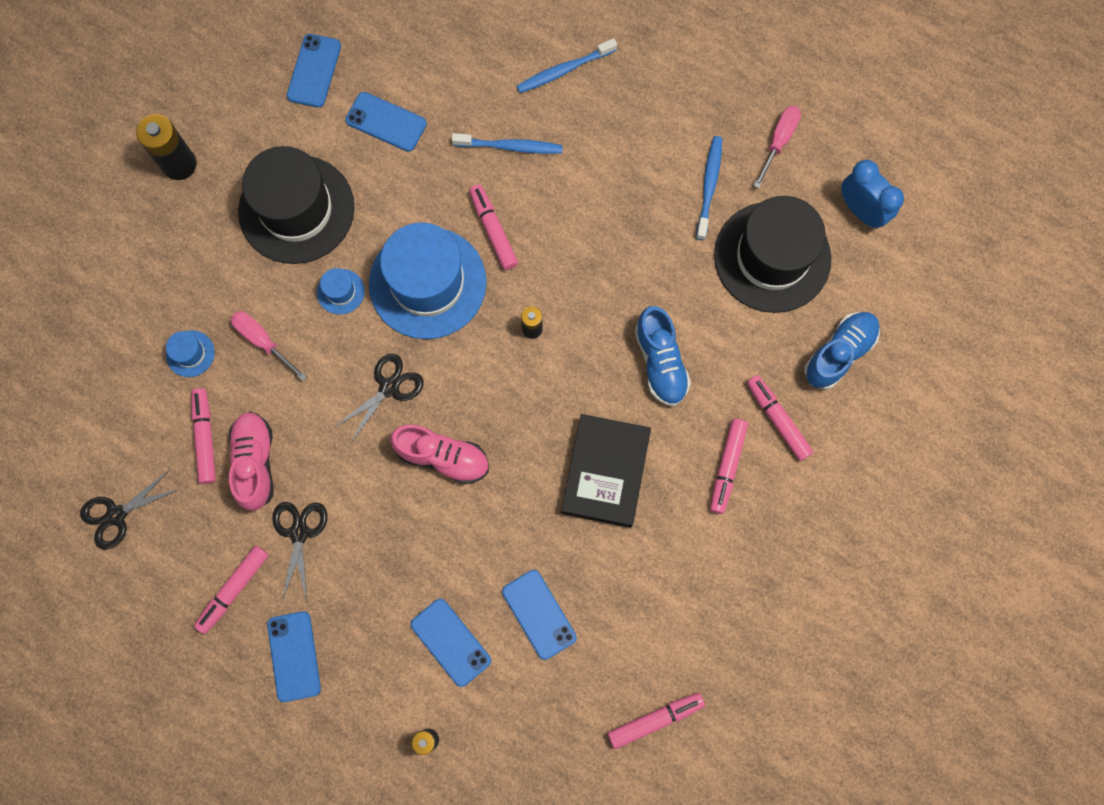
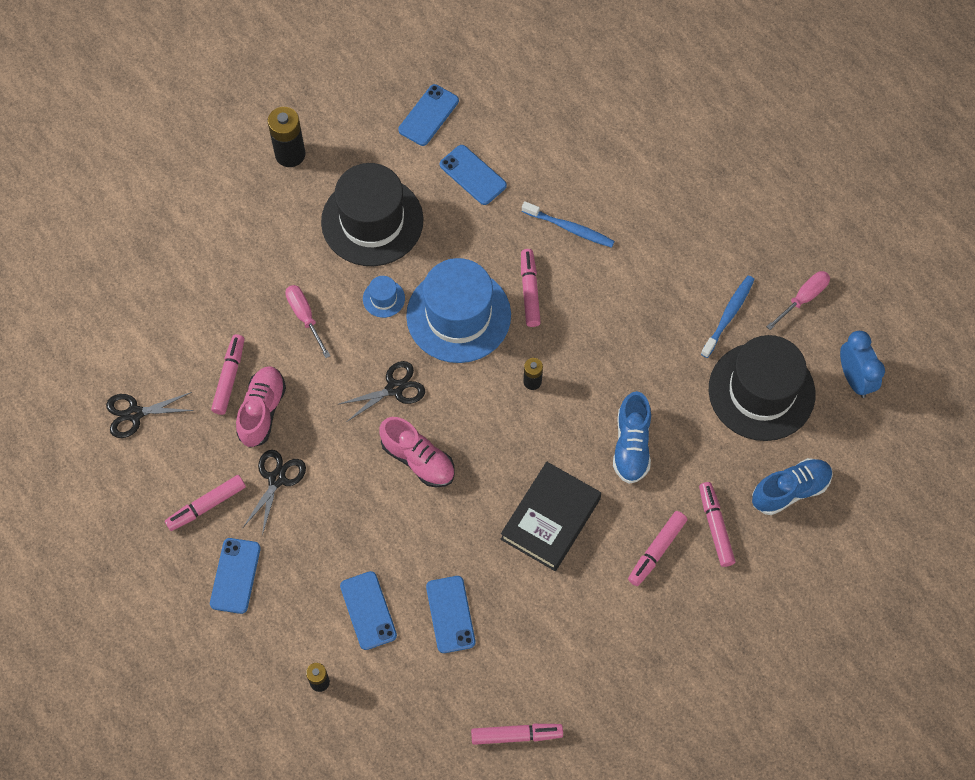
camera: 20 degrees right, 10 degrees down
blue hat [166,330,215,377] -> none
blue toothbrush [517,38,617,93] -> none

